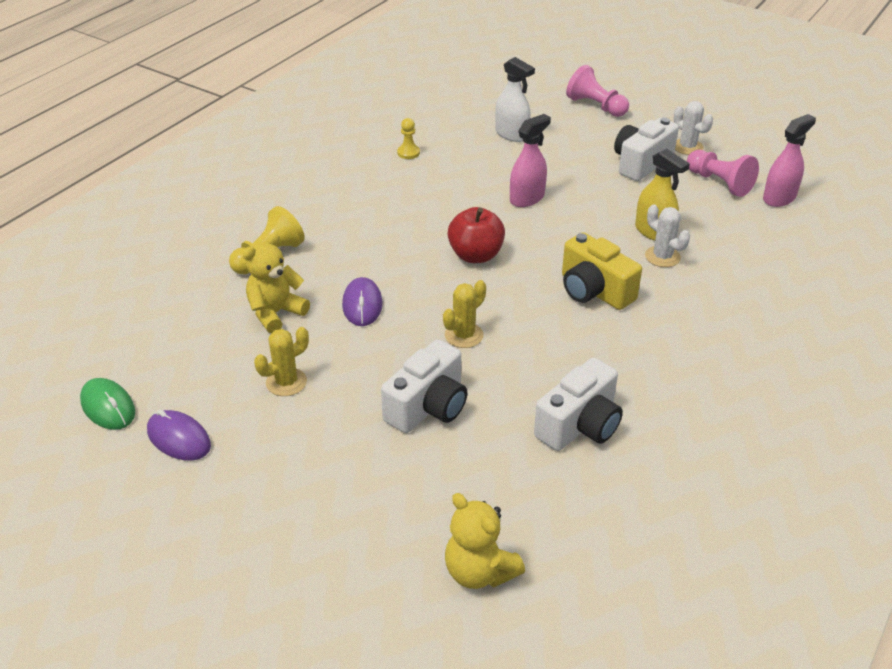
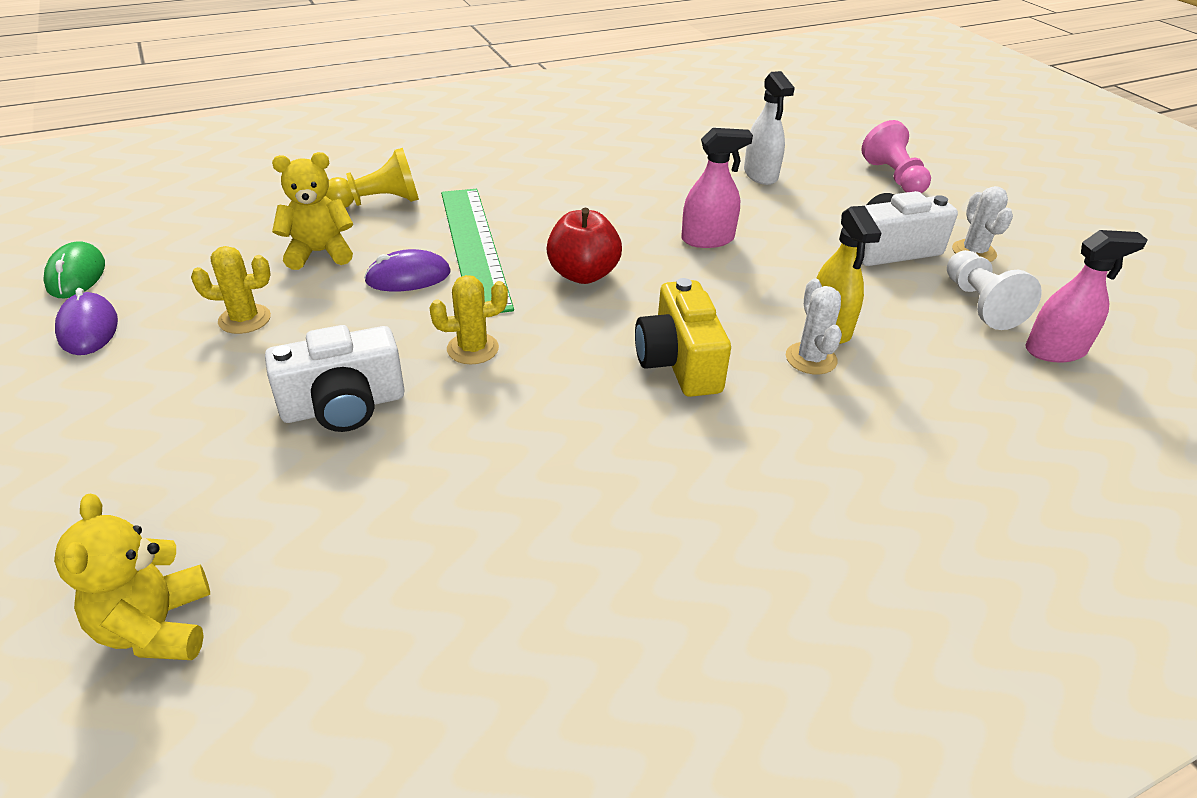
camera: 30 degrees right, 0 degrees up
purple mouse [342,277,383,326] -> purple mouse turned 45 degrees clockwise [364,249,451,291]
yellow pawn [397,118,420,159] -> none
white camera [534,358,623,451] -> none
pink pawn [687,150,759,197] -> white pawn [947,250,1042,330]
none -> green ruler [441,189,514,313]

